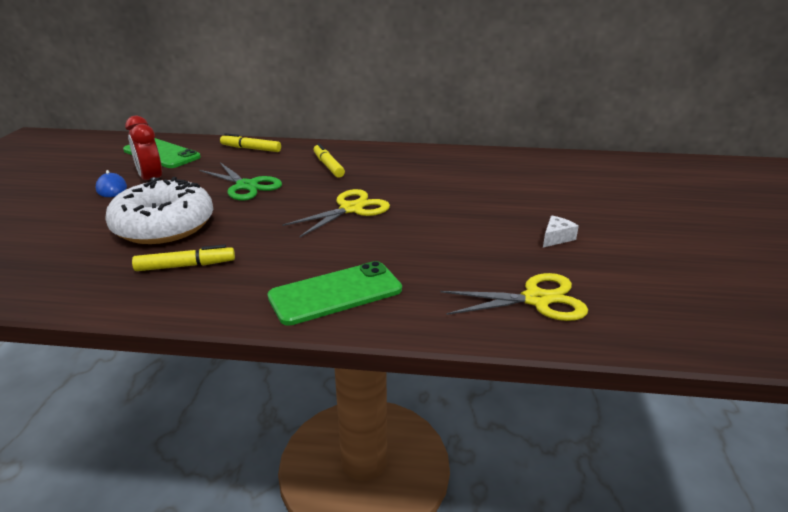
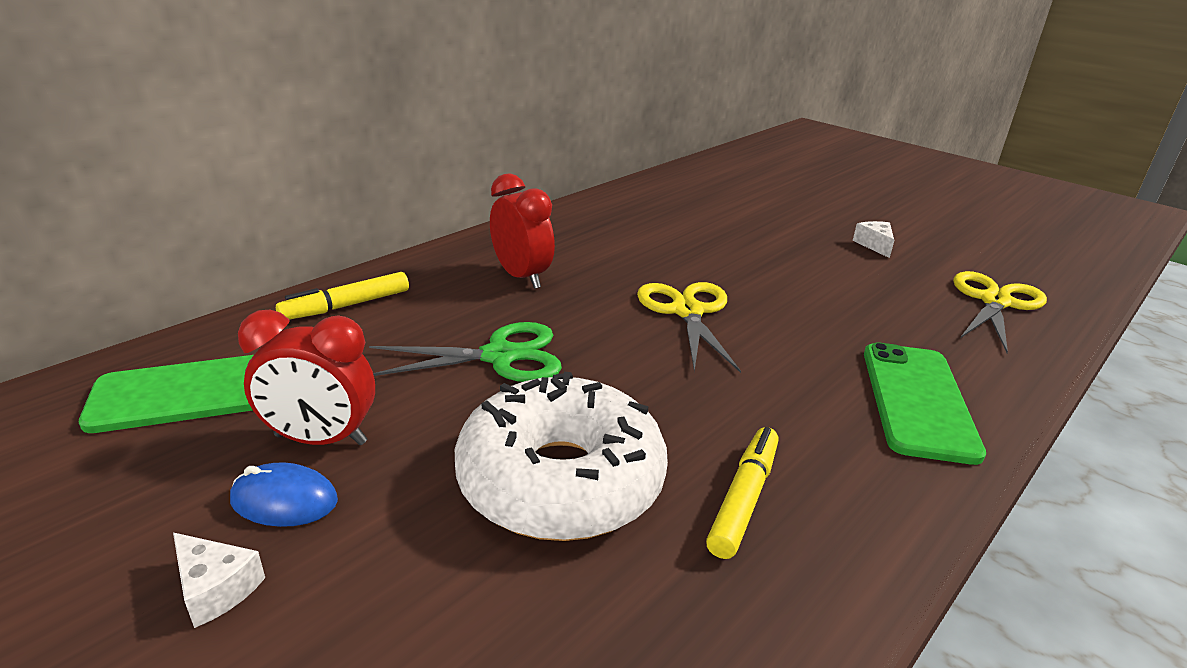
camera: 55 degrees left, 0 degrees up
yellow marker [313,143,345,178] -> red clock [490,173,555,289]
none -> white cheese [173,533,265,628]

